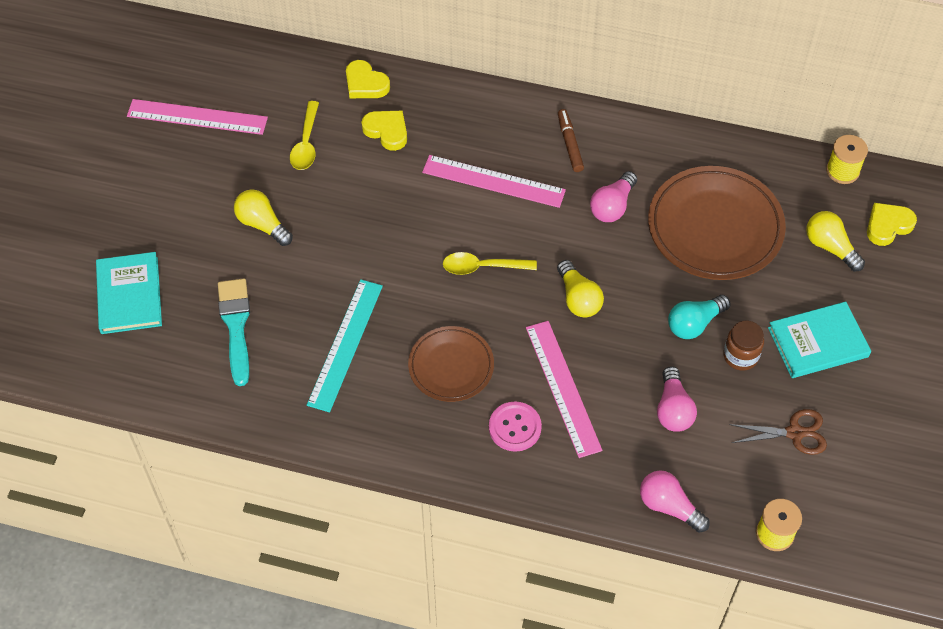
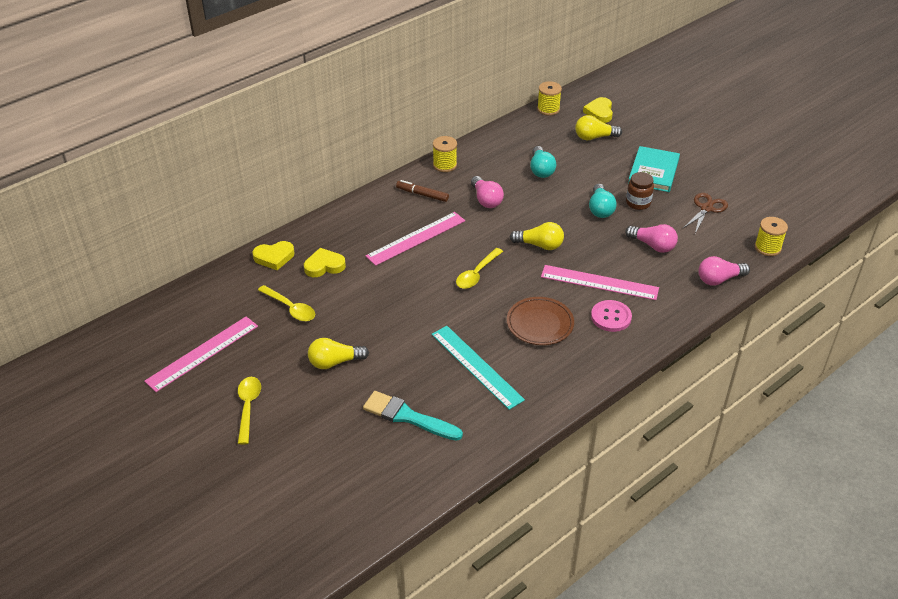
camera: 55 degrees left, 15 degrees down
turquoise book [96,252,162,334] -> none
brown plate [648,166,786,280] -> turquoise light bulb [530,146,556,178]
none -> yellow spoon [238,377,261,445]
none -> yellow spool [433,136,457,172]

